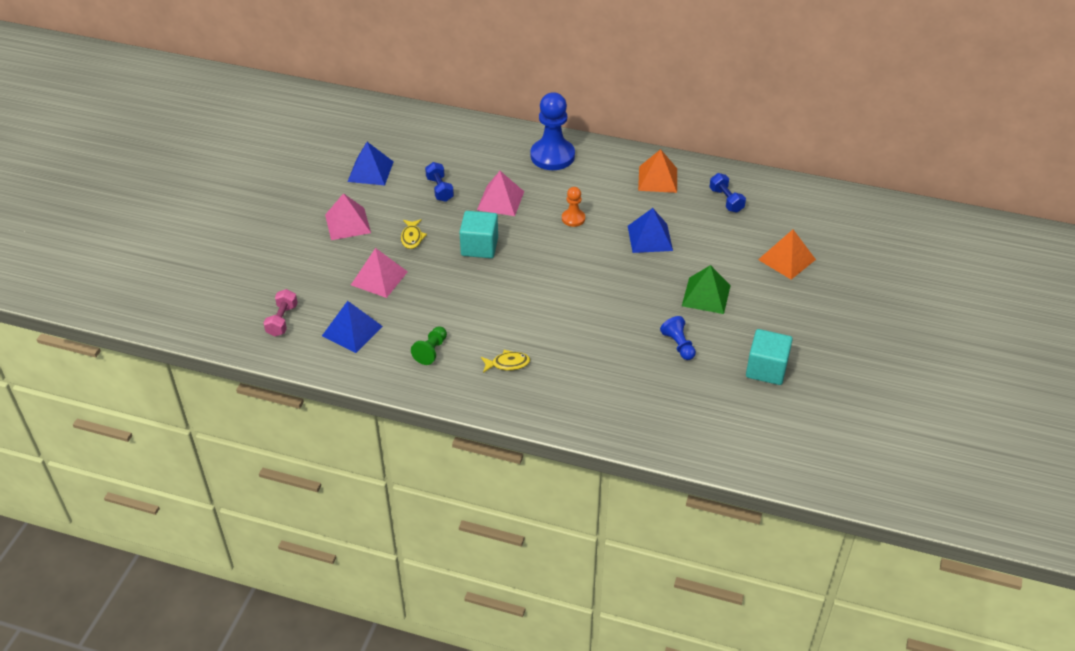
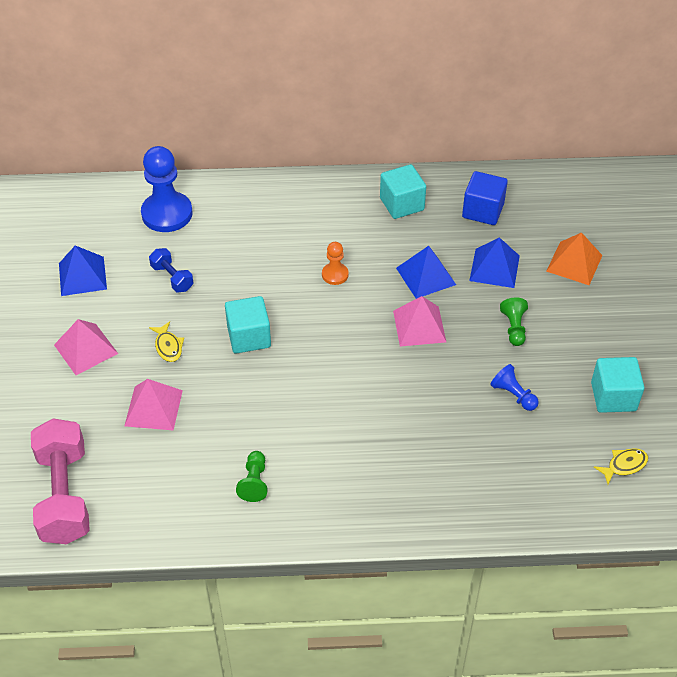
camera: 20 degrees left, 5 degrees up
pink dumbbell [264,289,298,337] -> pink dumbbell [31,418,90,544], size x2.02
blue pyramid [322,301,383,353] -> blue pyramid moved to [469,237,520,288]
pink pyramid [477,171,524,216] -> pink pyramid moved to [393,296,446,347]
yellow fish [481,350,530,373] -> yellow fish moved to [594,448,648,484]
blue pawn [531,92,575,170] -> blue pawn moved to [141,146,193,232]
orange pyramid [638,149,677,193] -> turquoise cube [380,164,426,219]
green pyramid [682,265,731,314] -> green pawn [500,298,528,346]
blue dumbbell [709,173,746,213] -> blue cube [462,171,508,225]

